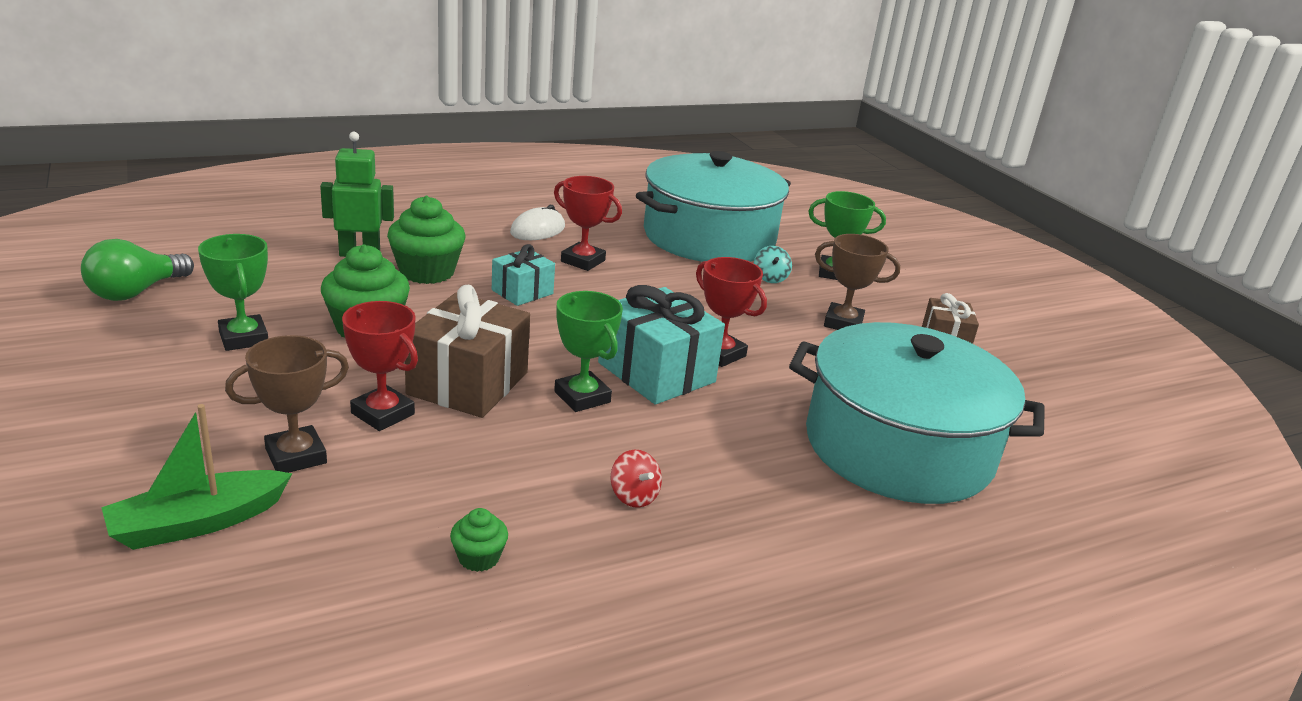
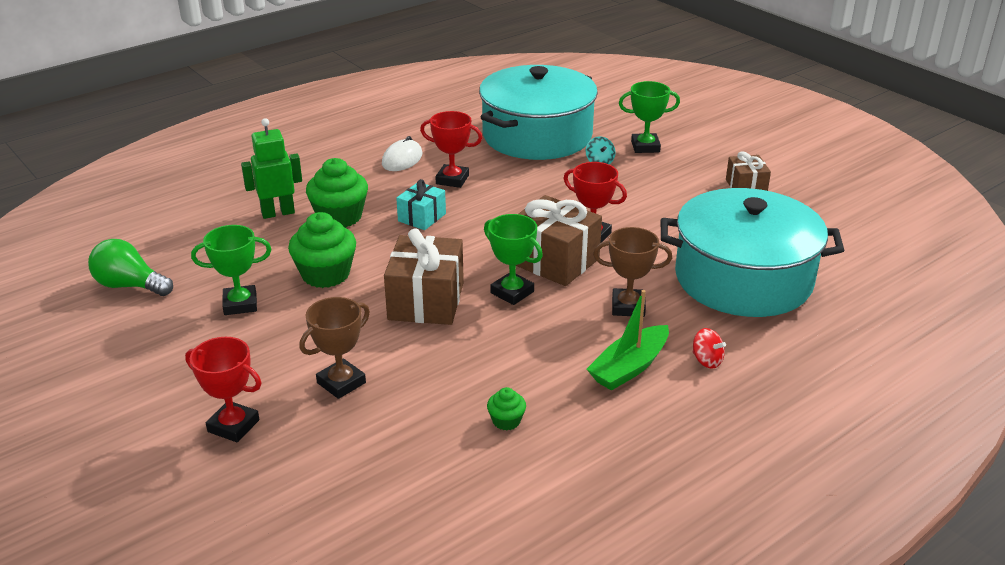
camera: 10 degrees left, 5 degrees up
green light bulb [81,239,194,301] -> green light bulb turned 90 degrees clockwise [88,239,173,296]
green boat [101,404,292,550] -> green boat moved to [587,290,669,391]
green trophy [198,234,268,351] -> green trophy turned 60 degrees counterclockwise [191,225,271,315]
red trophy [342,301,418,431] -> red trophy moved to [185,337,261,442]
turquoise gift [598,285,725,405] -> brown gift [516,195,602,286]
red spinning top [611,449,662,508] -> red spinning top moved to [693,328,726,369]
brown trophy [815,234,900,330] -> brown trophy moved to [593,227,672,317]

